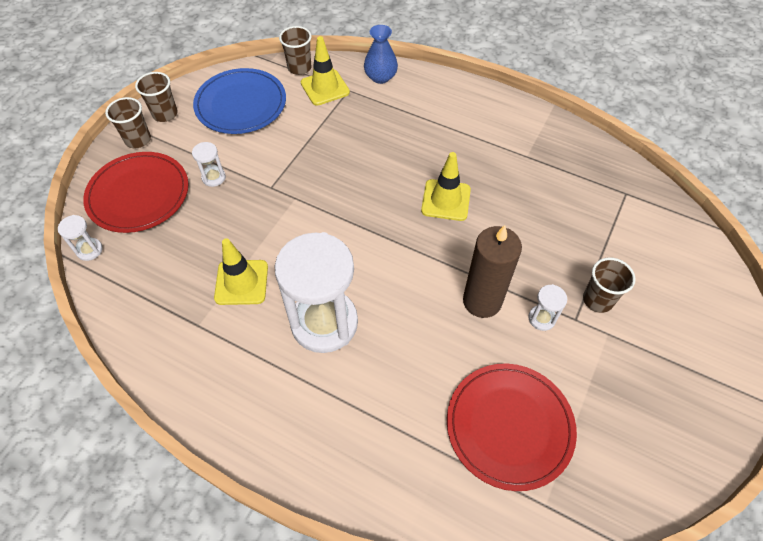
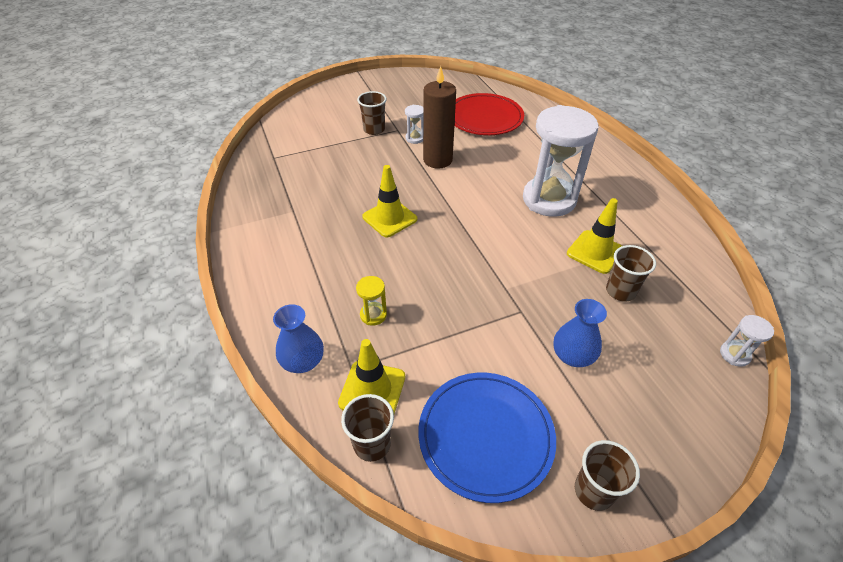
camera: 140 degrees left, 10 degrees down
red plate [83,152,188,233] -> none
brown cup [105,97,151,148] -> brown cup moved to [606,245,656,302]
white hourglass [192,142,226,187] -> blue vase [553,299,607,367]
none -> yellow hourglass [356,276,387,326]

